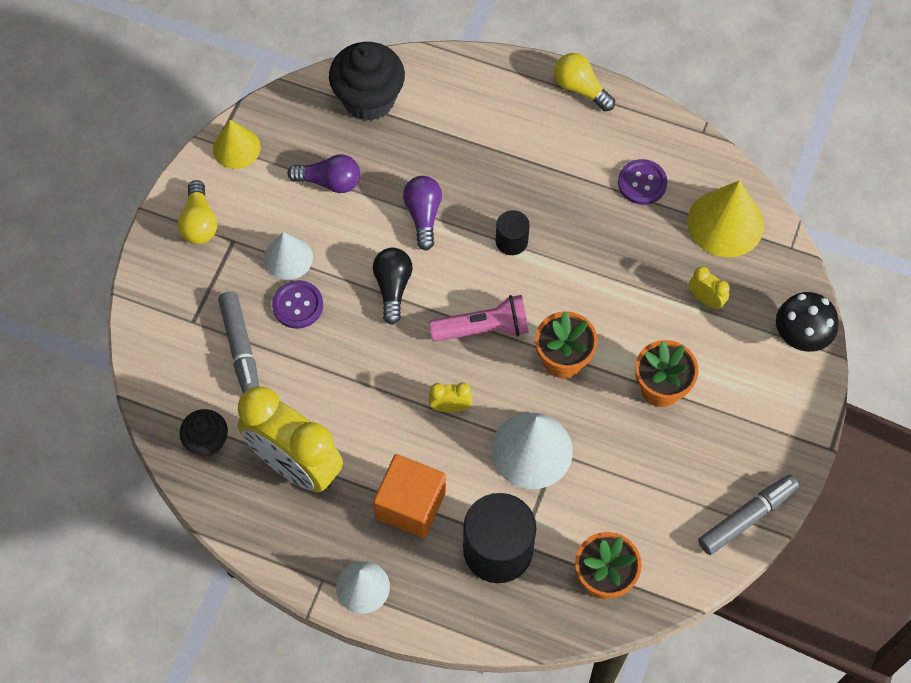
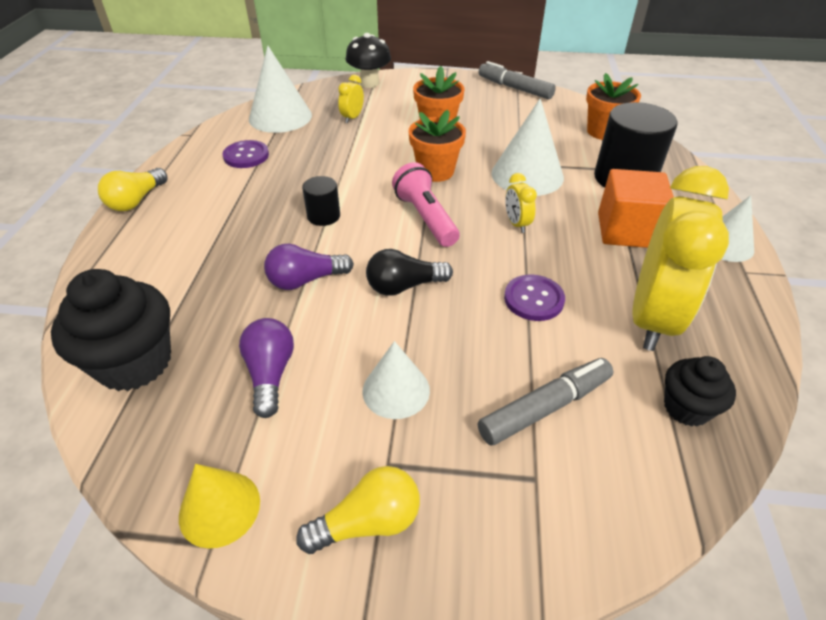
camera: 105 degrees left, 20 degrees down
purple button [272,280,323,329] -> purple button moved to [504,274,565,321]
yellow cone [687,180,764,258] -> white cone [249,46,312,133]

